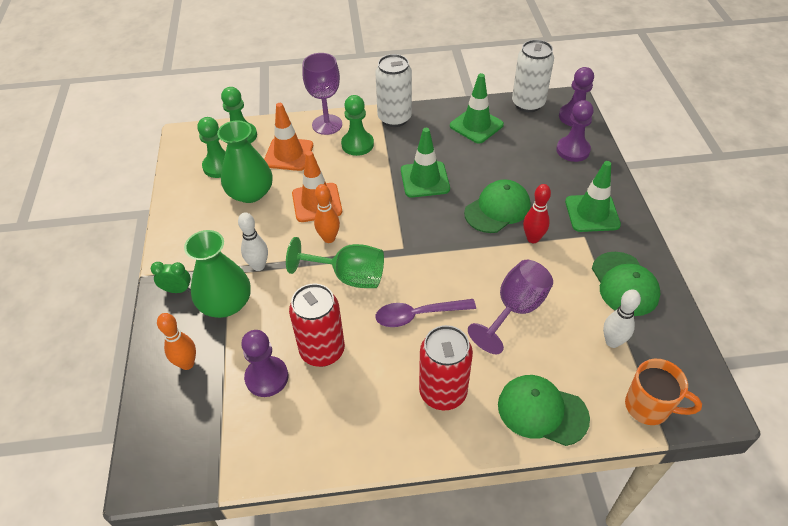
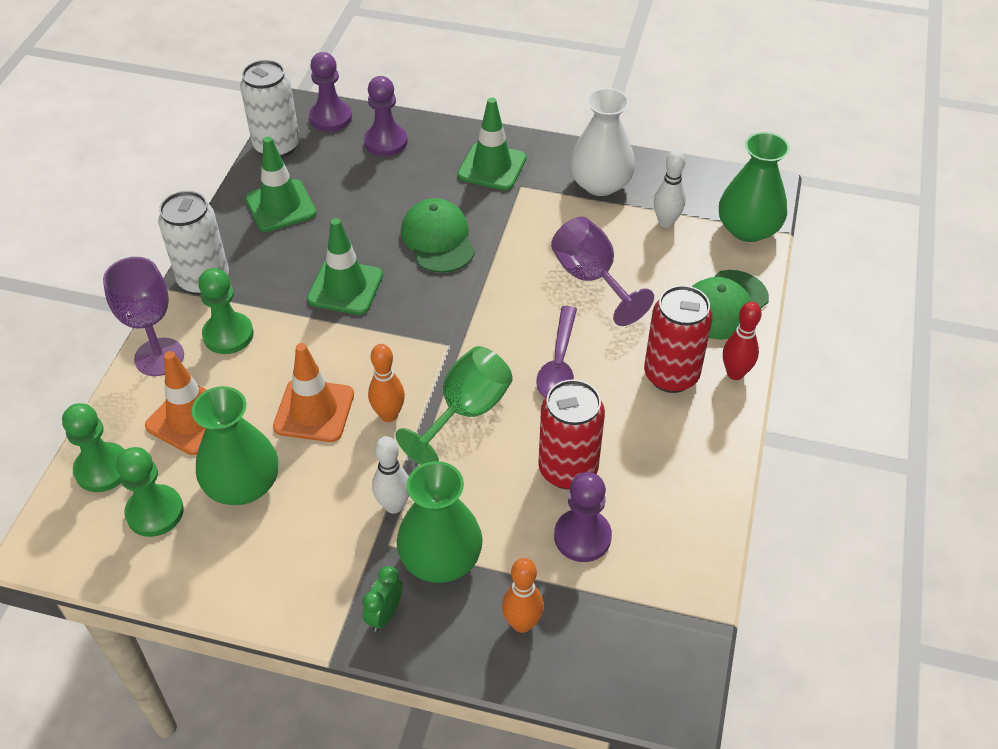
camera: 70 degrees left, 0 degrees up
red bowling pin [523,184,551,243] -> red bowling pin moved to [723,302,761,380]
green cap [592,252,661,316] -> white vase [570,88,635,196]
orange mug [625,359,702,425] -> green vase [719,132,790,242]

